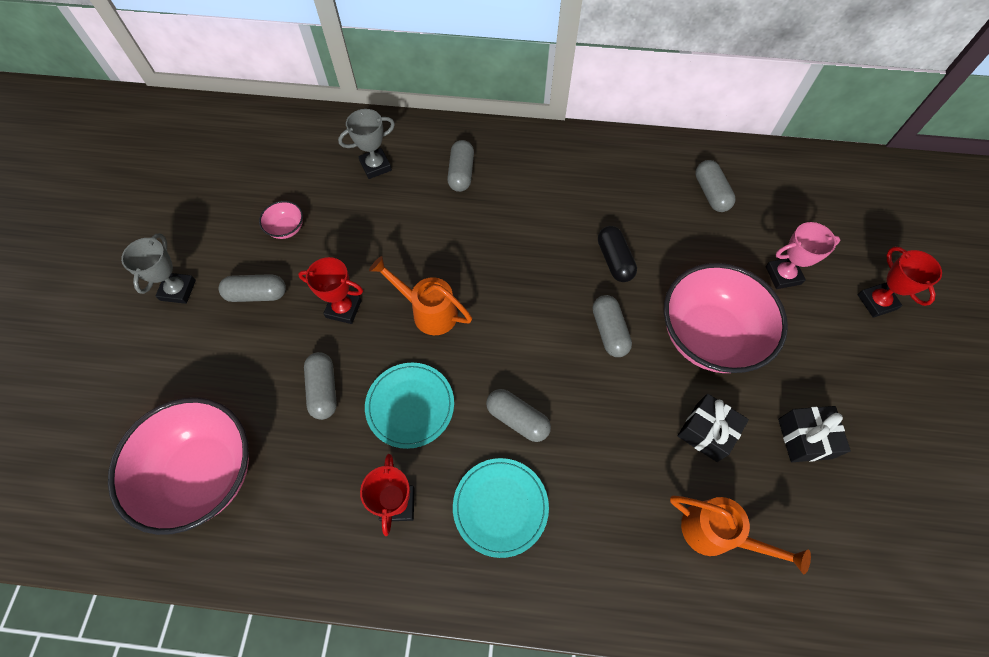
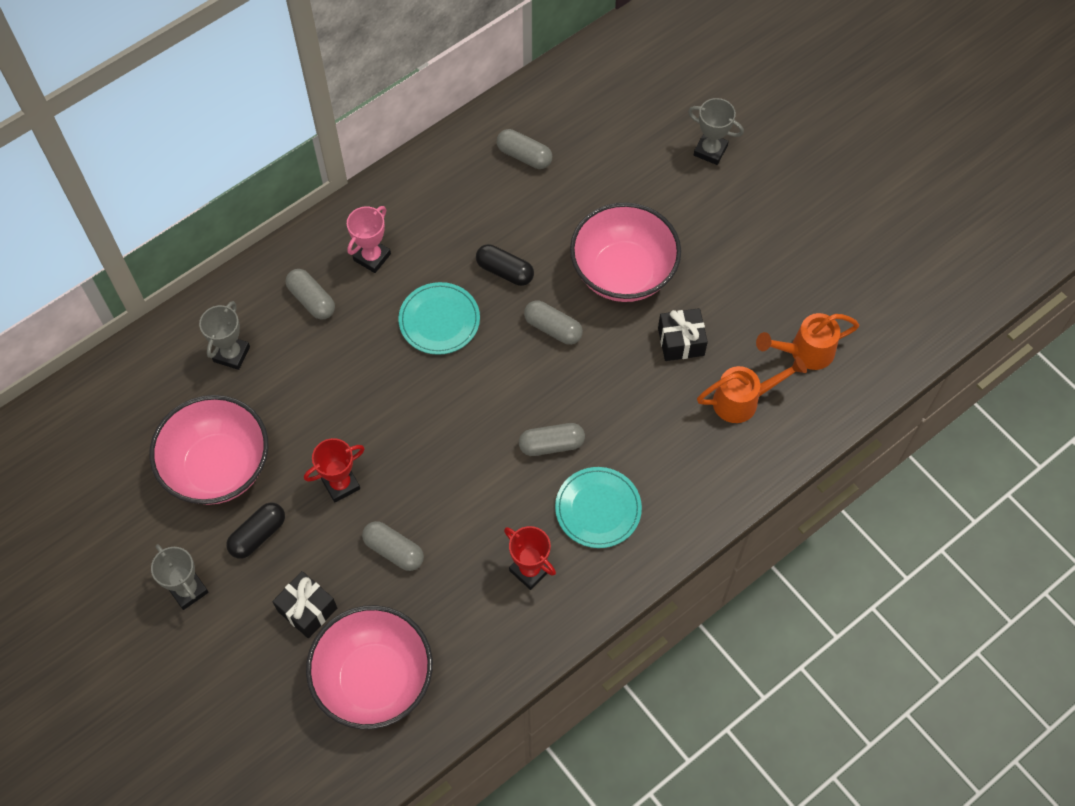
camera: 45 degrees left, 0 degrees up
grey capsule [219,274,286,302] -> black capsule [226,503,285,559]
pink bowl [259,201,303,239] -> pink bowl [149,395,268,505], size x2.45
turquoise plate [365,363,454,449] -> turquoise plate moved to [398,282,480,355]
orange watering can [369,256,472,335] -> orange watering can moved to [756,313,859,370]
pink trophy [766,222,840,289] -> pink trophy moved to [347,206,391,273]
black gift [778,406,851,462] -> black gift moved to [272,571,337,638]
red trophy [857,247,942,318] -> grey trophy [688,98,744,165]

